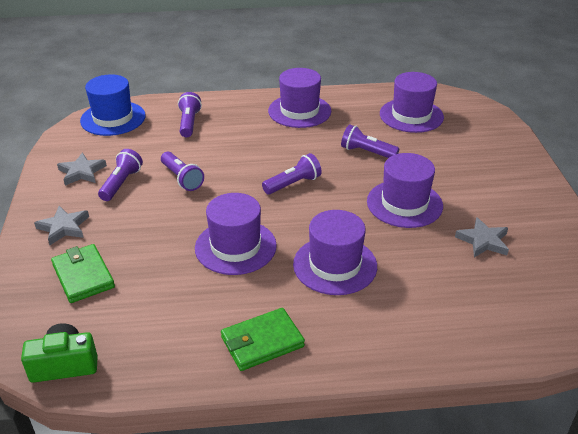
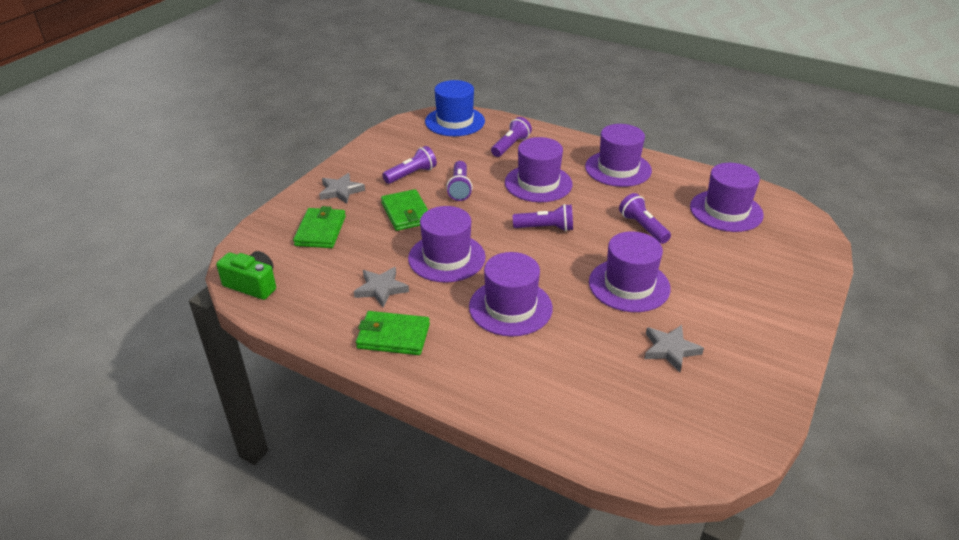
camera: 35 degrees right, 0 degrees up
grey star [57,153,107,186] -> grey star moved to [354,267,409,308]
none -> green wallet [381,189,428,231]
none -> purple hat [505,137,573,202]

